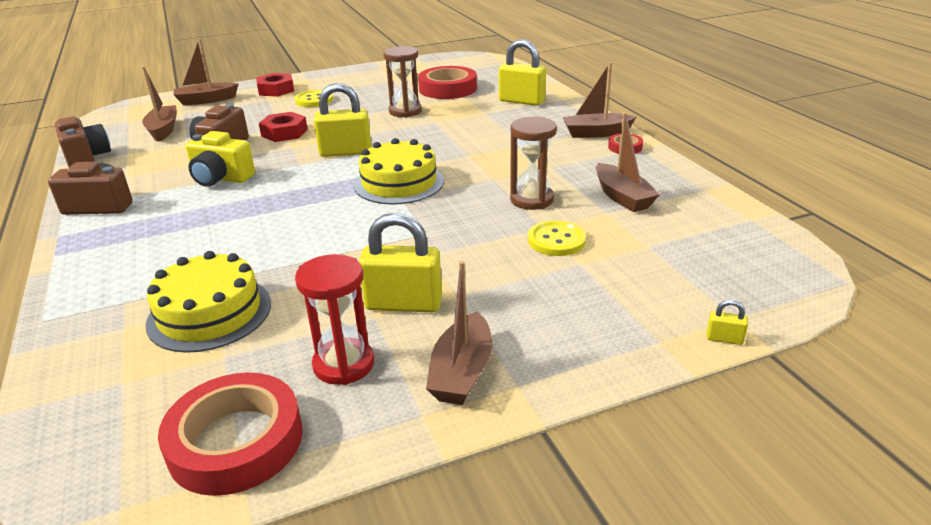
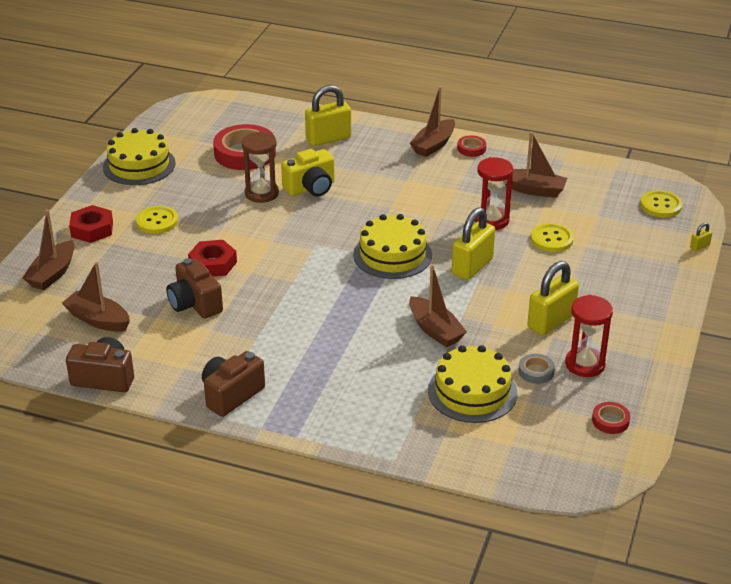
camera: 50 degrees left, 5 degrees up
red tape [158,372,303,496] -> red tape [592,402,630,434], size x0.47
yellow camera [185,131,255,187] -> yellow camera moved to [281,149,335,197]
yellow padlock [314,83,371,157] -> yellow padlock moved to [452,207,495,280]
brown boat [426,261,492,405] -> brown boat moved to [409,264,467,347]
brown hourglass [510,117,557,210] -> red hourglass [475,157,513,230]
none -> yellow cake [103,128,176,185]
none -> grey tape [518,354,555,384]
none -> yellow button [640,190,683,218]

